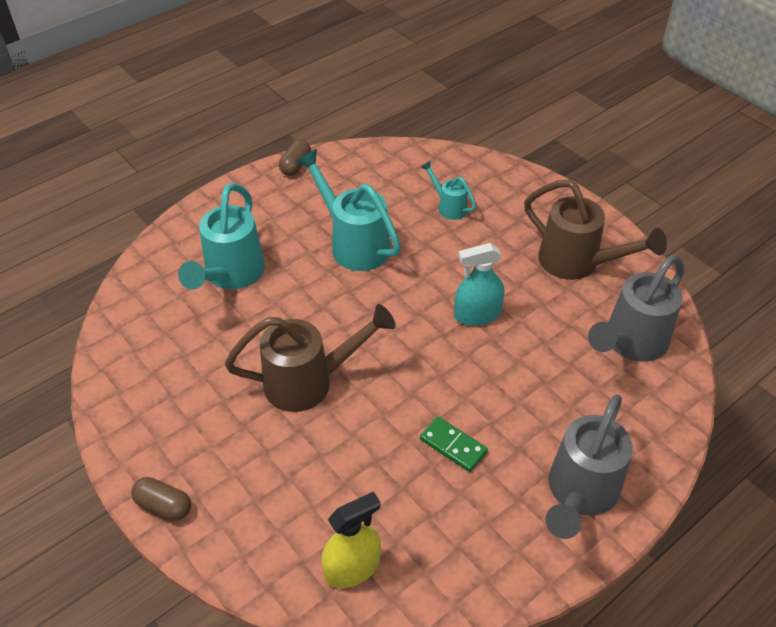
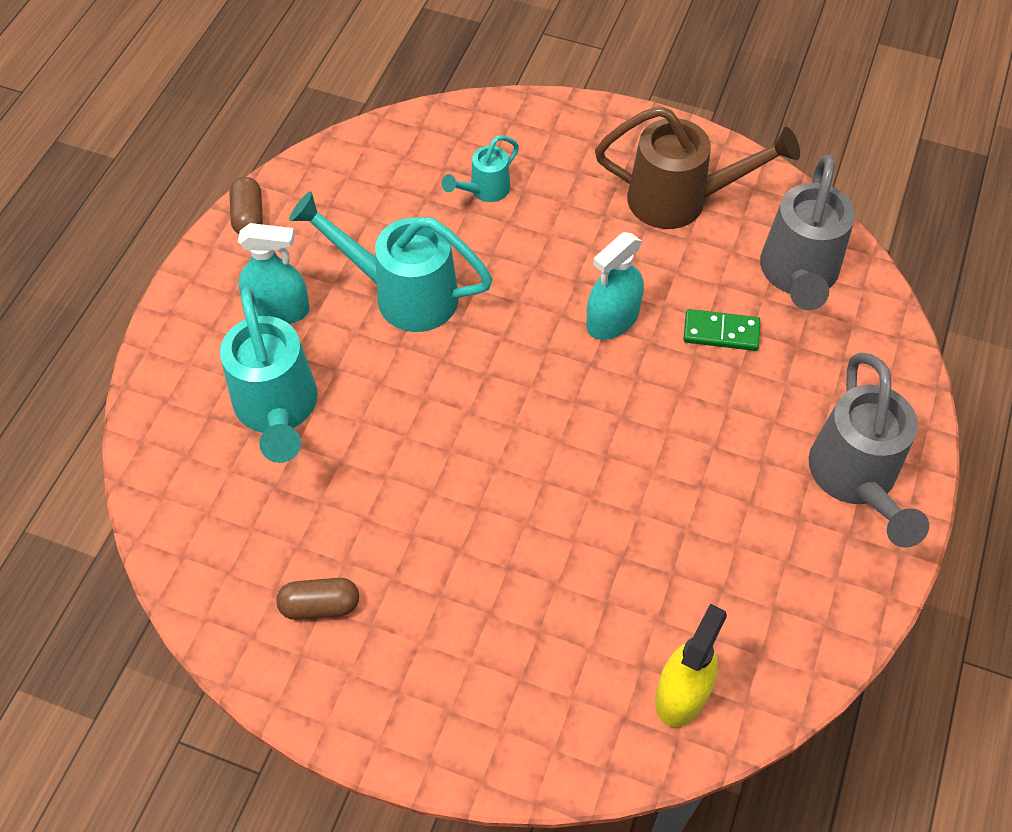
camera: 30 degrees left, 10 degrees up
brown capsule [131,477,191,521] -> brown capsule moved to [276,578,359,620]
brown watering can [225,304,396,412] -> none
green domino [420,416,488,472] -> green domino moved to [683,309,760,351]
turquoise watering can [421,161,476,220] -> turquoise watering can turned 60 degrees counterclockwise [442,135,519,202]
none -> turquoise spray bottle [238,223,310,324]

